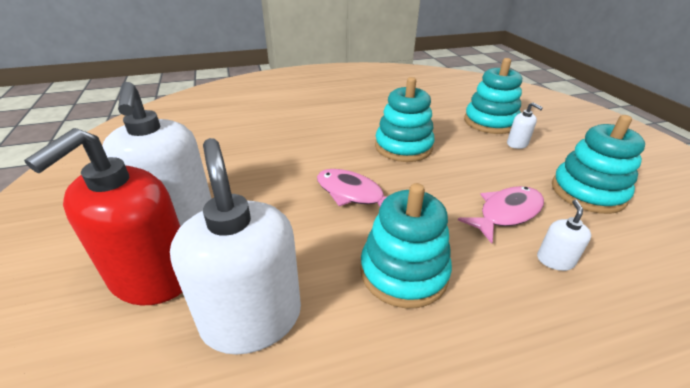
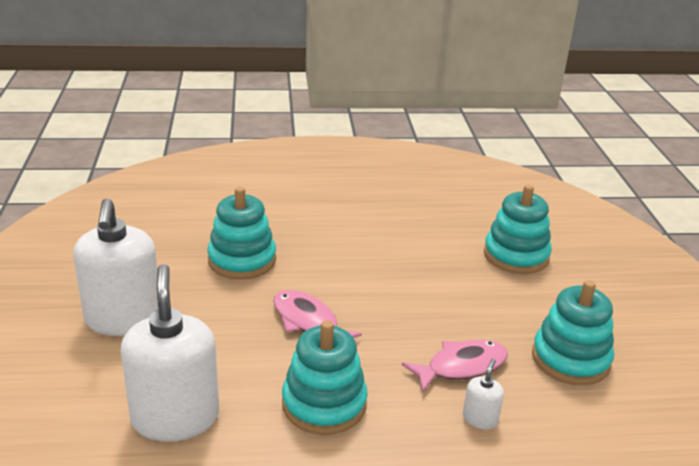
camera: 10 degrees right, 5 degrees down
red soap dispenser [24,128,182,305] -> none
turquoise stacking toy [375,77,435,162] -> turquoise stacking toy moved to [207,187,276,280]
white soap dispenser [507,102,543,149] -> none

